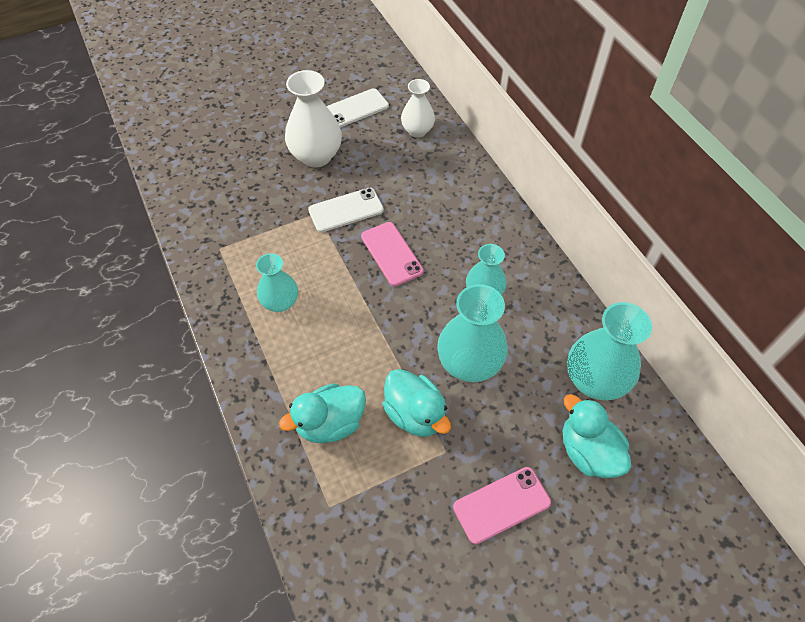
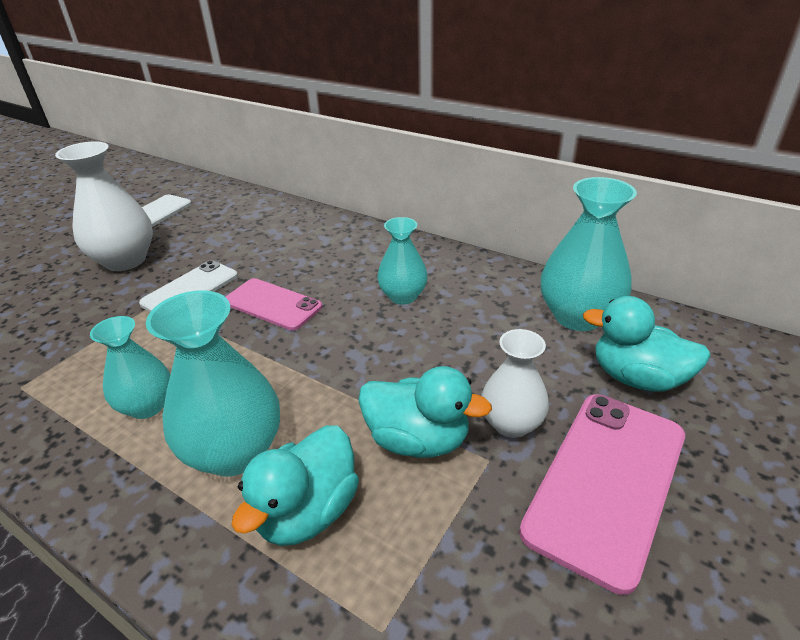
camera: 30 degrees left, 20 degrees down
white vase [401,79,435,138] -> white vase moved to [481,329,549,438]
turquoise vase [437,284,508,382] -> turquoise vase moved to [146,290,280,476]
pink phone [453,467,551,544] -> pink phone [519,394,685,595], size x1.54

